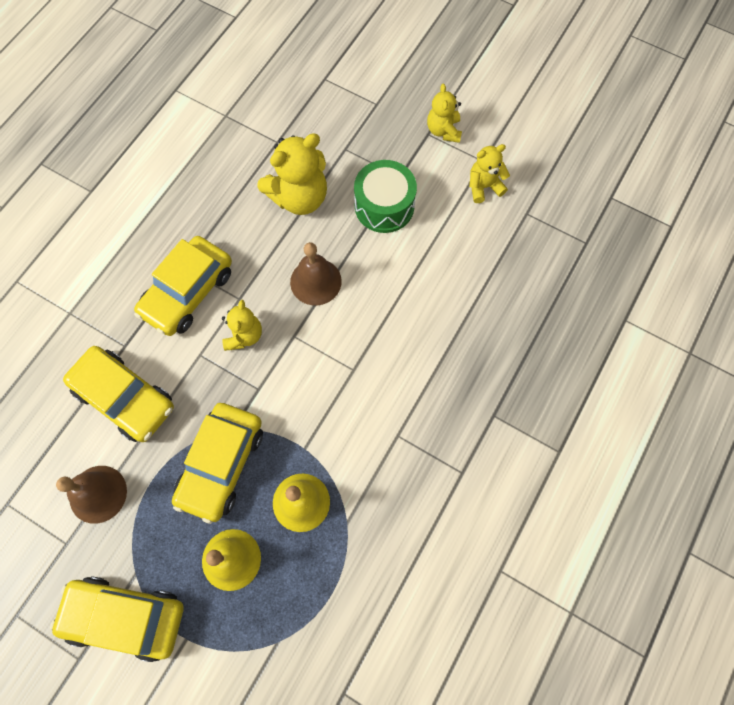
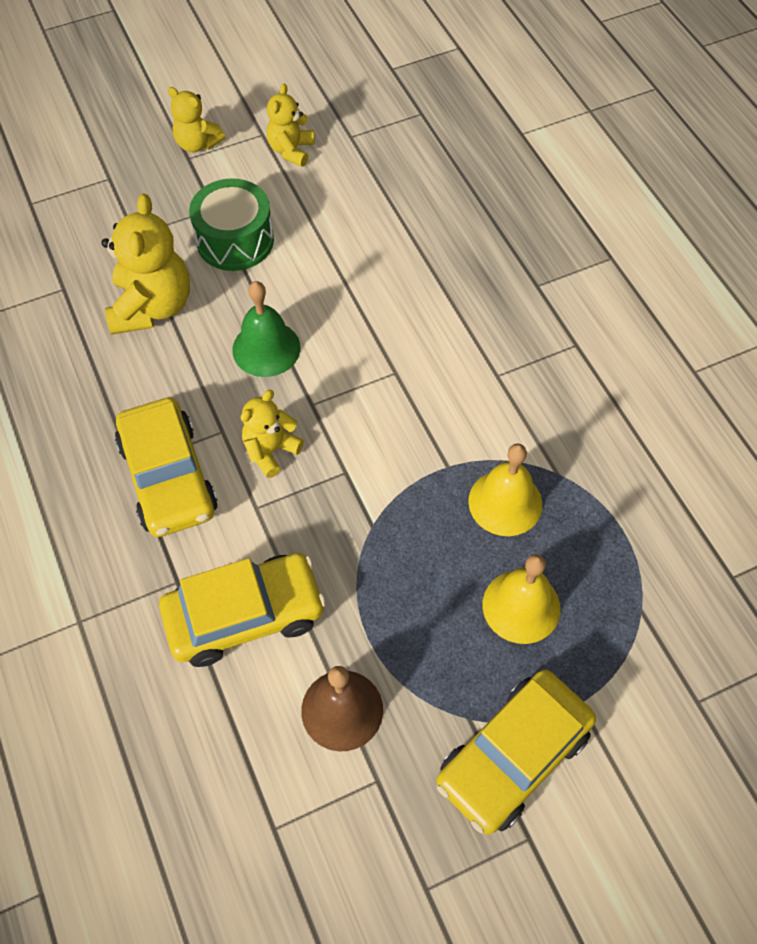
camera: 55 degrees left, 10 degrees down
yellow car [172,403,263,524] -> none
yellow teddy bear [222,300,262,351] -> yellow teddy bear turned 90 degrees counterclockwise [241,390,304,478]
brown bell [290,242,342,305] -> green bell [232,281,300,377]

